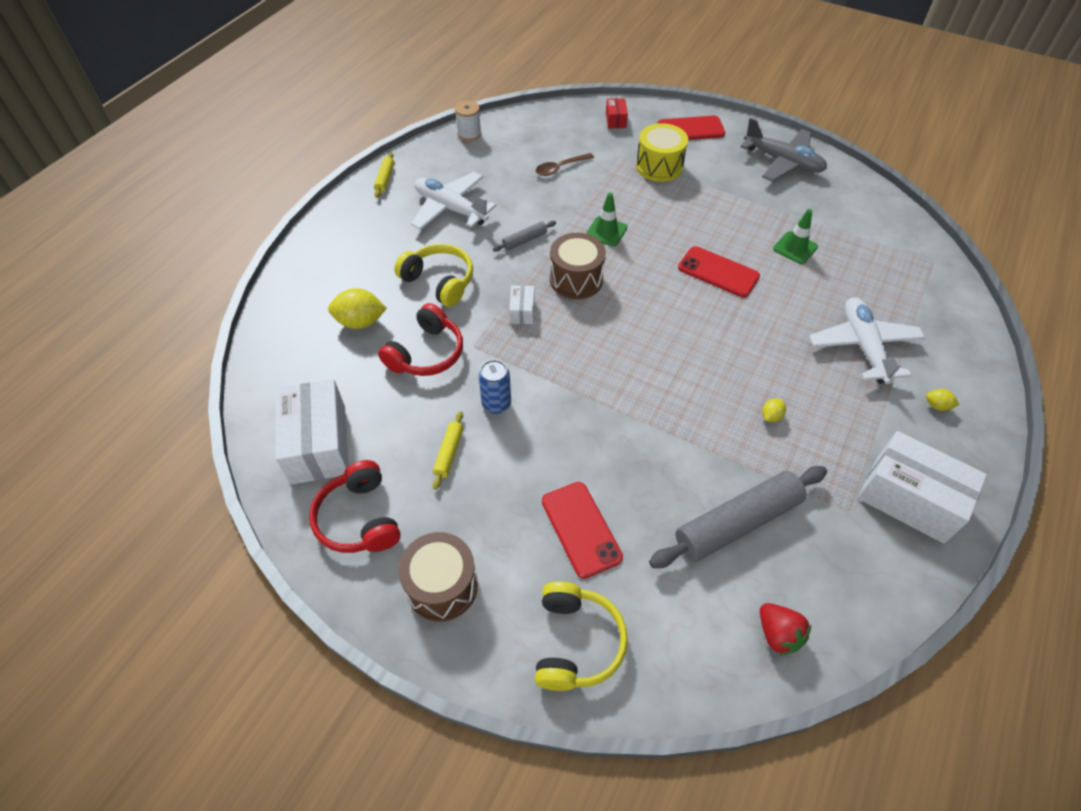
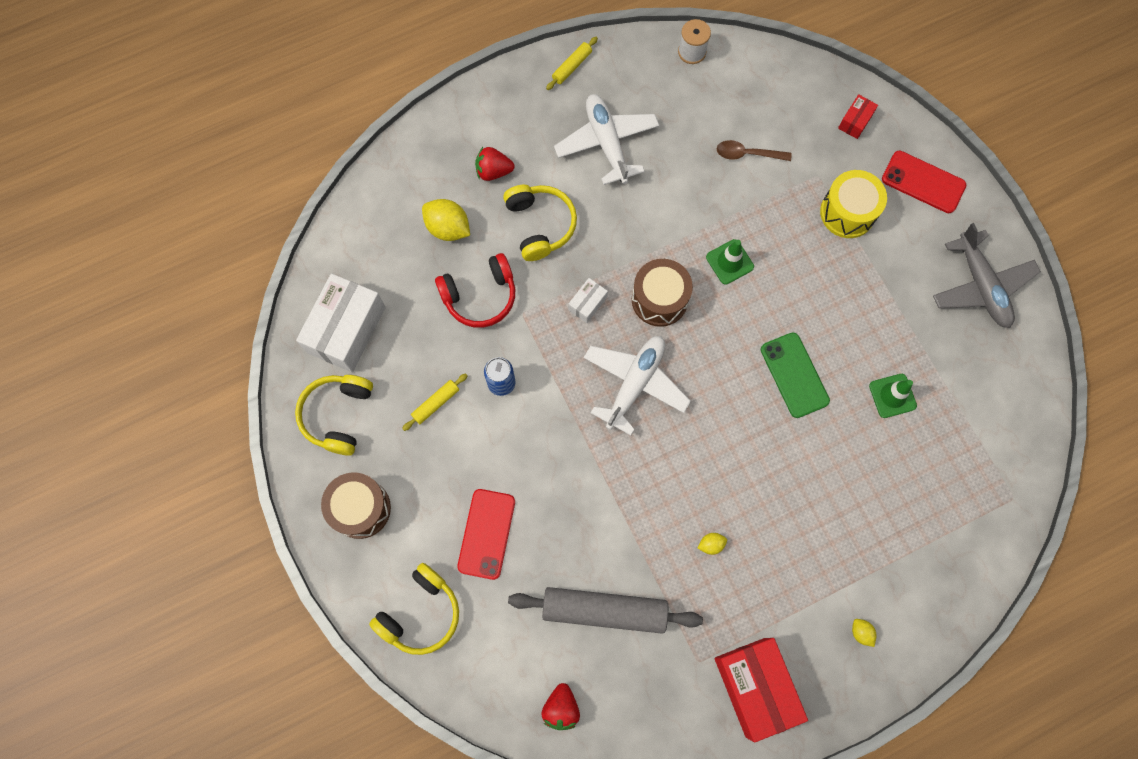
camera: 35 degrees right, 20 degrees up
red headphones [309,460,401,553] -> yellow headphones [295,375,373,456]
grey rolling pin [493,221,556,252] -> none
red phone [678,246,760,297] -> green phone [761,333,830,418]
white plane [809,297,925,384] -> white plane moved to [584,336,691,435]
white box [858,431,987,544] -> red box [714,638,808,742]
none -> red strawberry [475,147,514,181]

